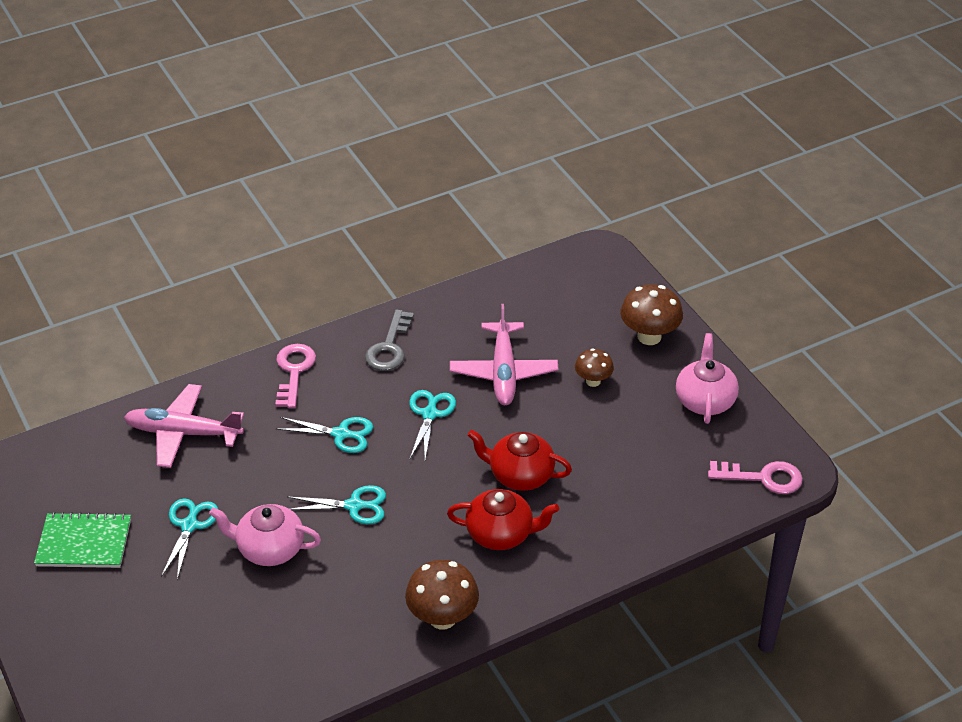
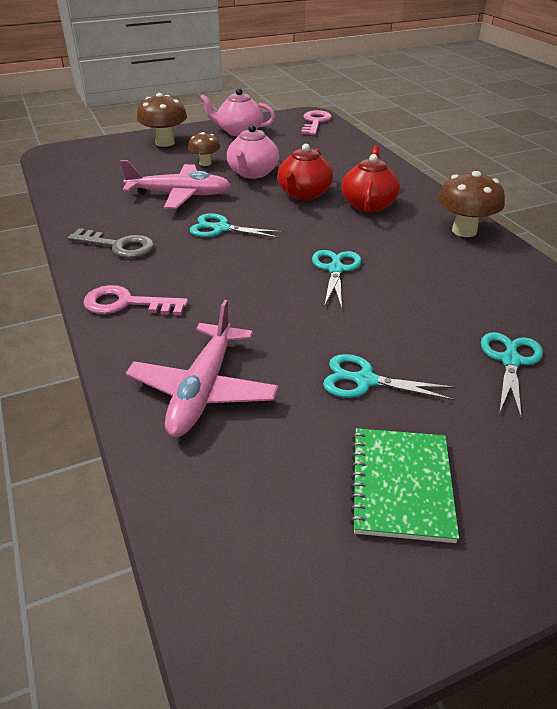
camera: 85 degrees left, 5 degrees down
pink teapot [209,504,321,566] -> pink teapot moved to [227,125,279,179]
turquoise scissors [277,417,373,453] -> turquoise scissors moved to [481,332,543,420]

